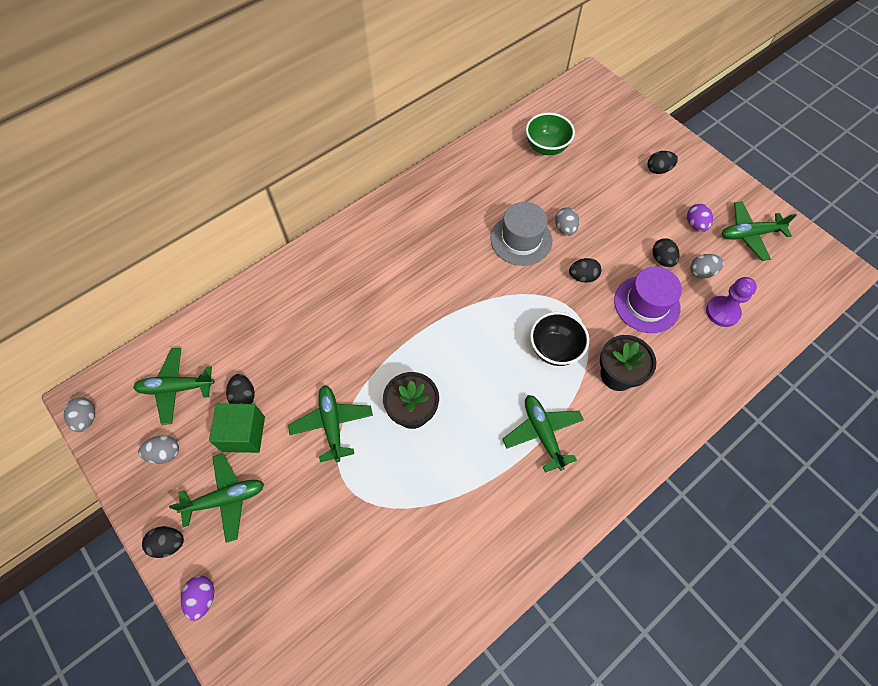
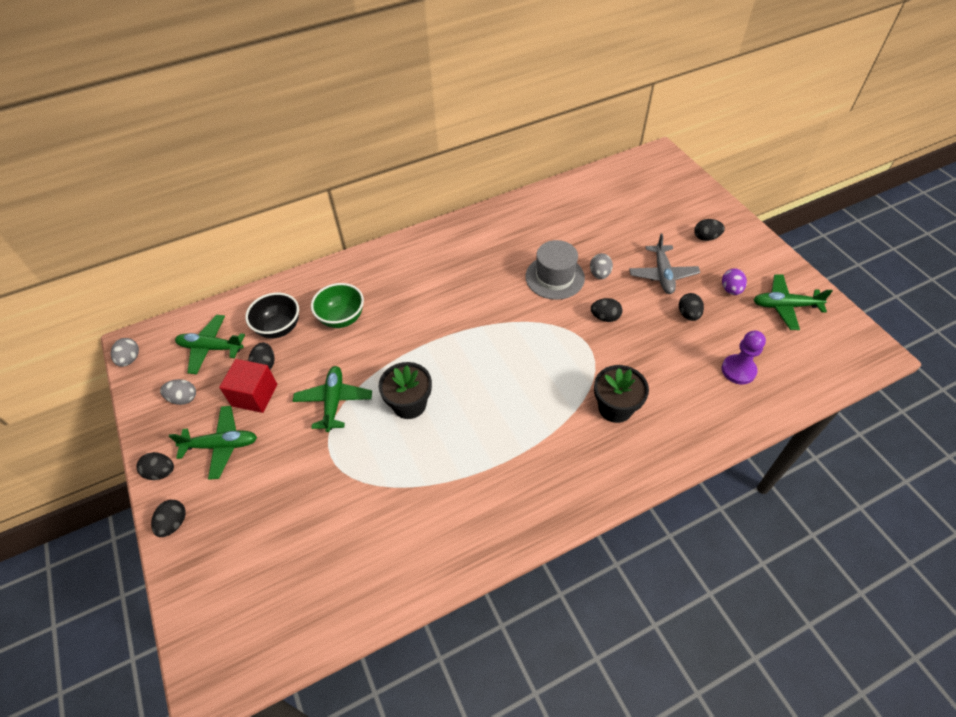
camera: 15 degrees right, 10 degrees down
purple egg [181,576,214,621] -> black egg [151,500,186,537]
green cube [209,403,265,453] -> red cube [219,359,277,413]
green plane [502,395,584,473] -> none
green bowl [526,113,575,155] -> green bowl moved to [311,283,364,328]
black bowl [530,312,589,366] -> black bowl moved to [245,293,299,338]
purple hat [614,267,682,333] -> none
grey egg [690,254,724,279] -> none
none -> grey plane [629,233,700,294]

